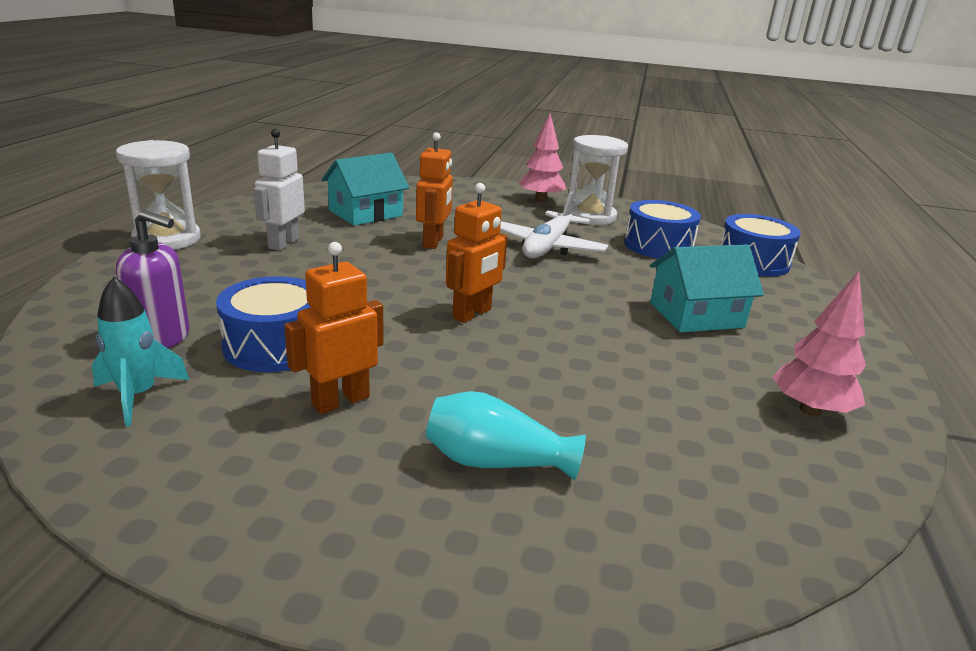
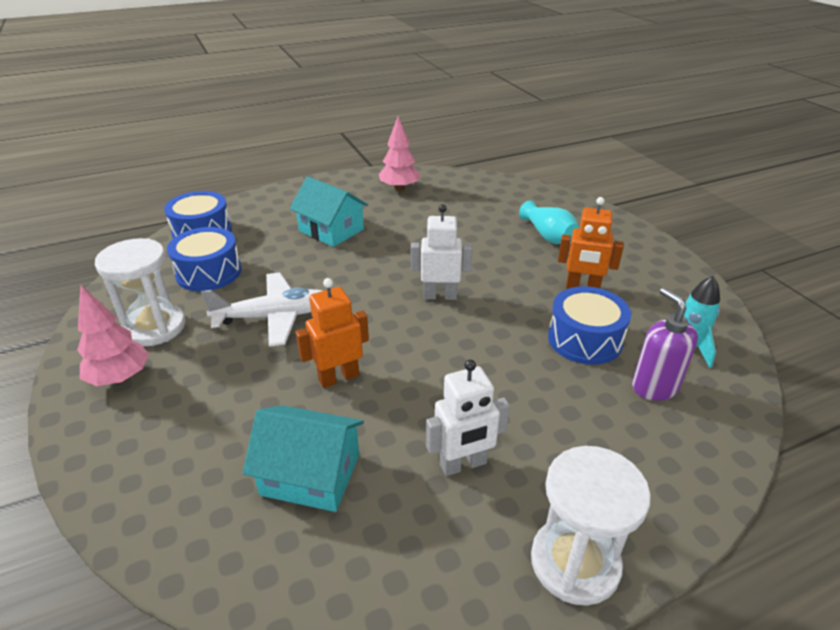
camera: 125 degrees left, 10 degrees up
orange robot [446,183,508,323] -> white robot [411,204,472,300]

